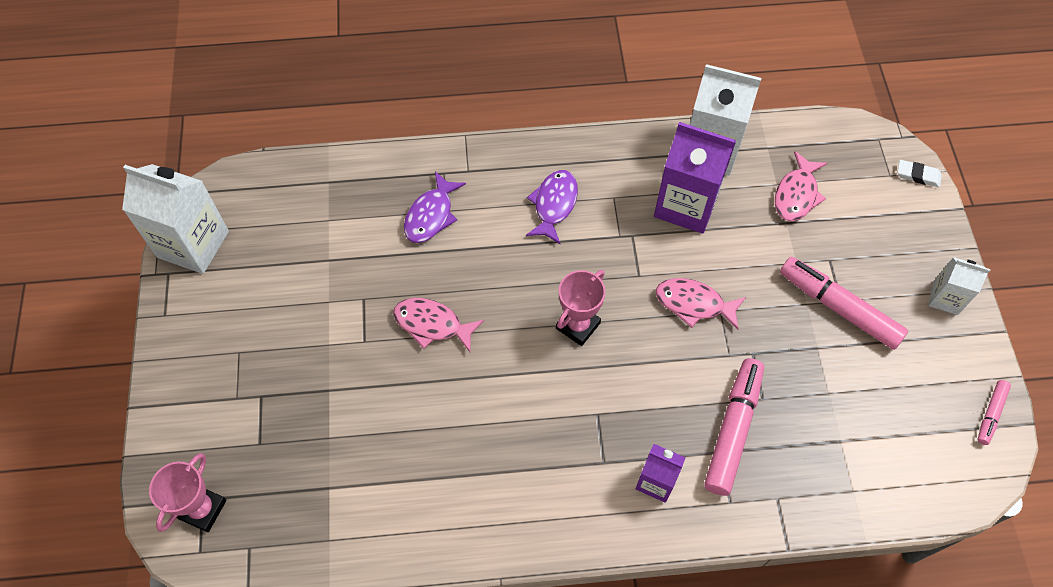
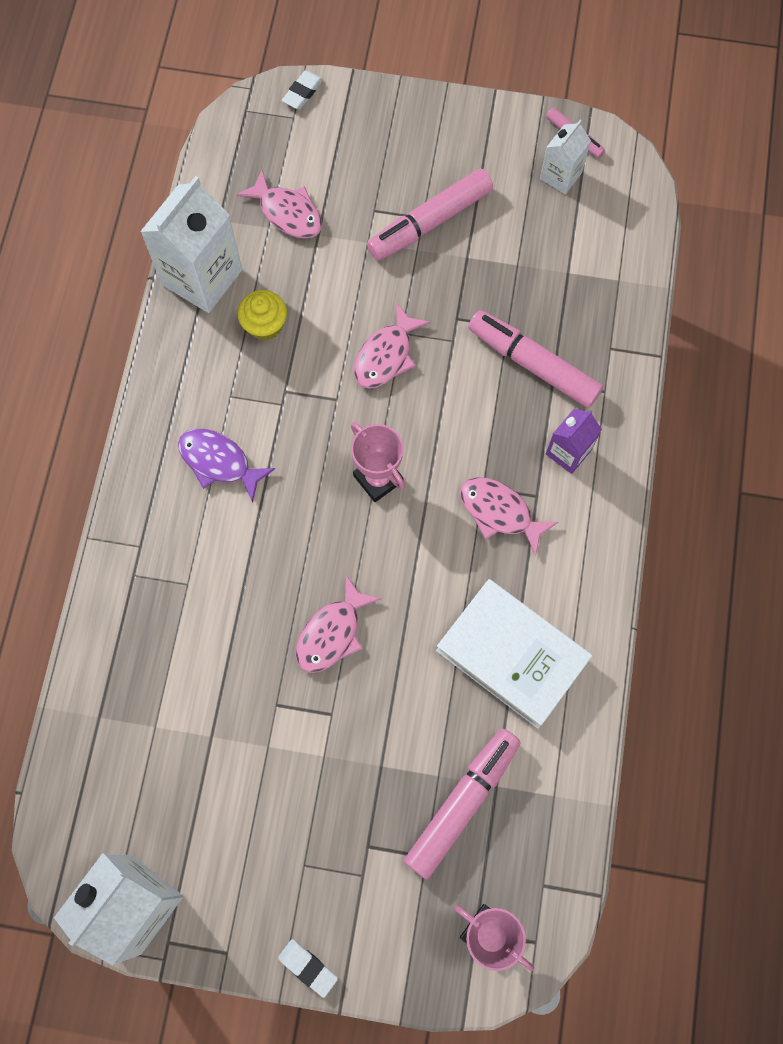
camera: 75 degrees left, 10 degrees up
purple fish [404,171,466,243] -> none
purple carton [654,122,736,234] -> yellow cupcake [237,290,287,340]
white carton [928,257,990,315] -> white carton moved to [540,120,591,194]
none -> white eraser [278,939,338,998]
none -> pink marker [404,728,521,879]
none -> white book [436,579,592,728]
none -> pink fish [460,477,558,556]

